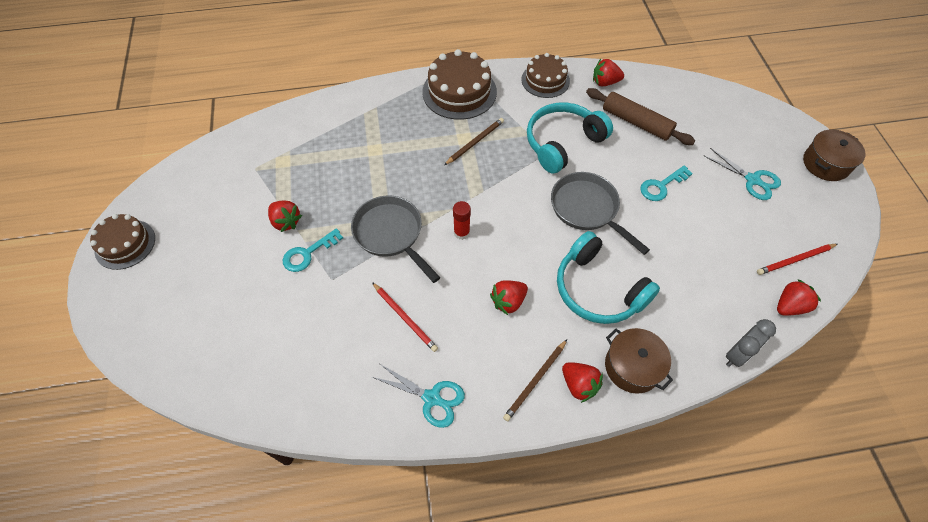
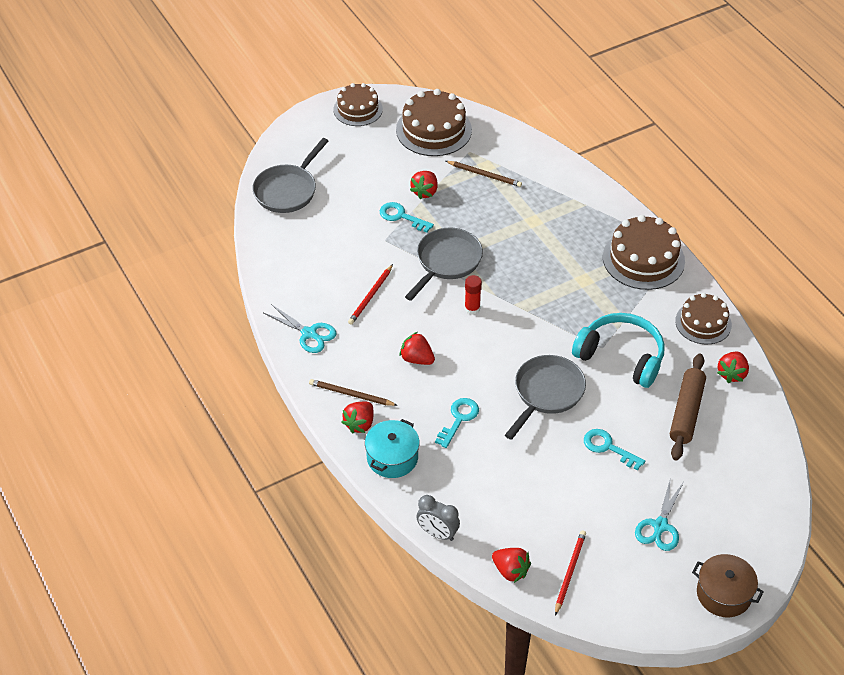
camera: 70 degrees right, 10 degrees down
turquoise scissors [372,364,465,428] -> turquoise scissors turned 60 degrees counterclockwise [264,304,337,353]
brown pencil [444,118,504,165] -> brown pencil moved to [446,161,522,187]
turquoise headphones [557,231,660,324] -> turquoise key [435,398,479,448]
red strawberry [593,59,624,86] -> red strawberry turned 135 degrees counterclockwise [717,352,749,383]
brown pot [605,328,673,394] -> turquoise pot [365,419,419,478]
red pencil [757,244,838,275] -> red pencil turned 60 degrees clockwise [555,531,586,615]
none -> grey pan [252,138,328,213]
none -> brown cake [396,89,472,156]

